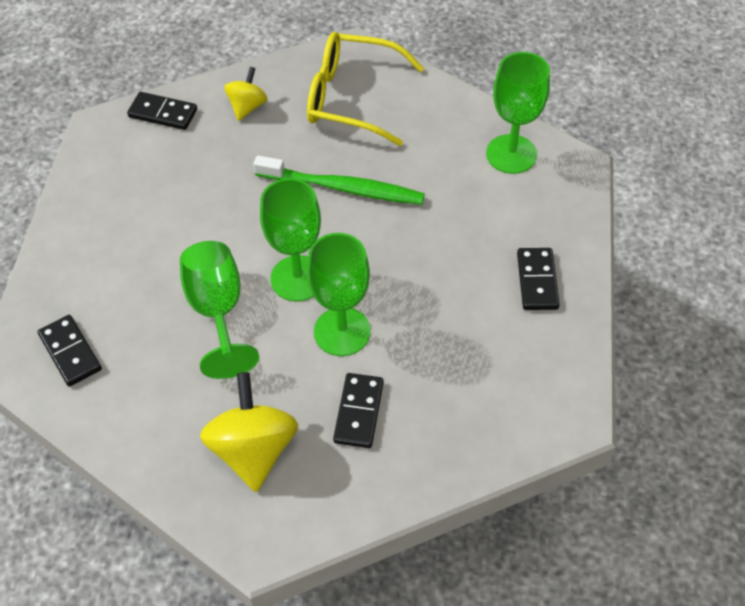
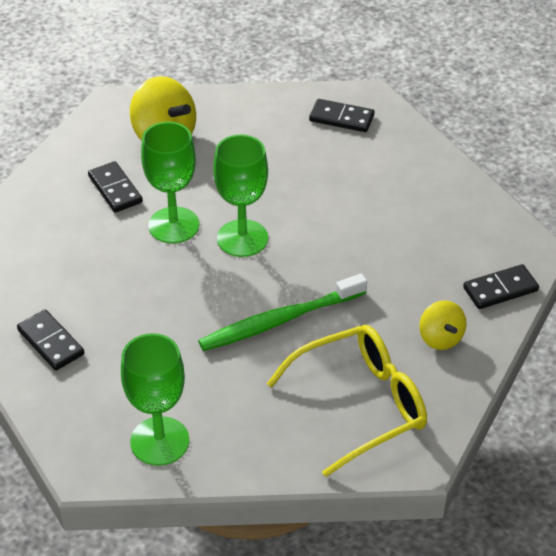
camera: 140 degrees right, 10 degrees down
green goblet [180,241,259,379] -> none

